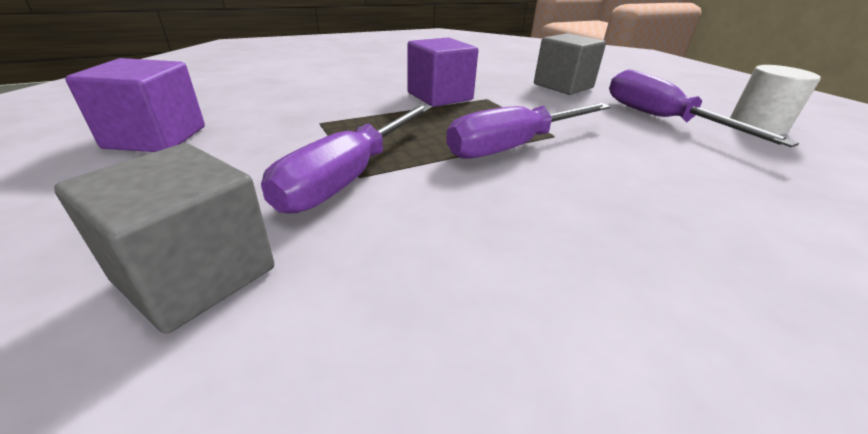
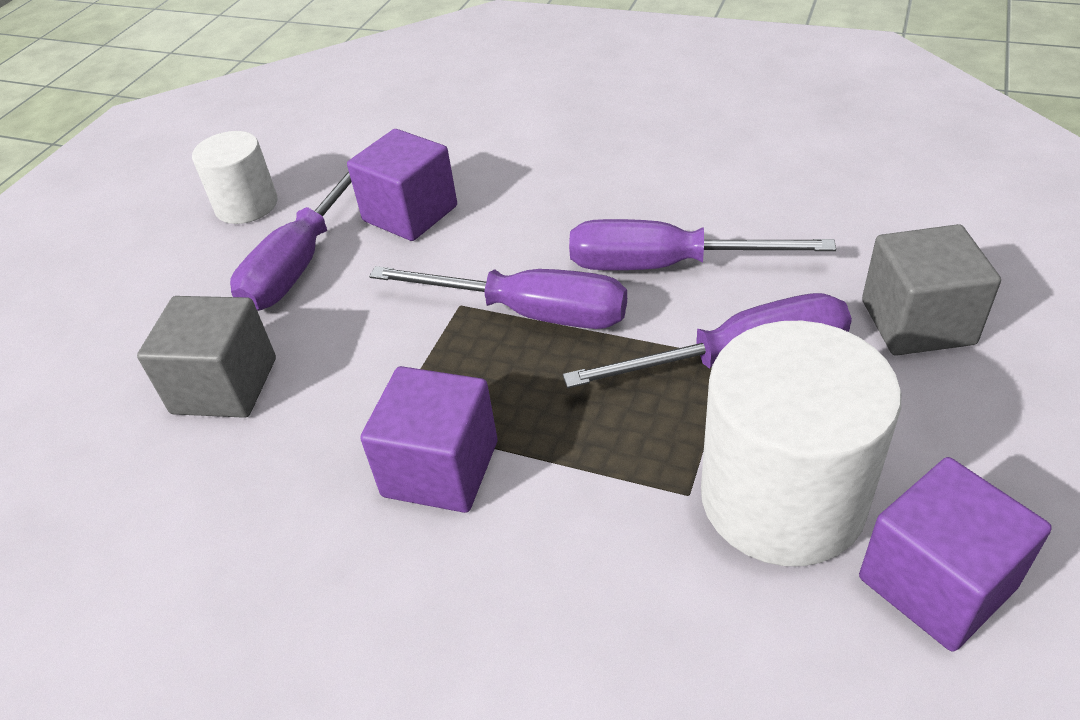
camera: 125 degrees left, 10 degrees up
none -> purple cube [347,129,457,241]
none -> purple screwdriver [569,219,836,270]
none -> white cylinder [701,321,901,566]

